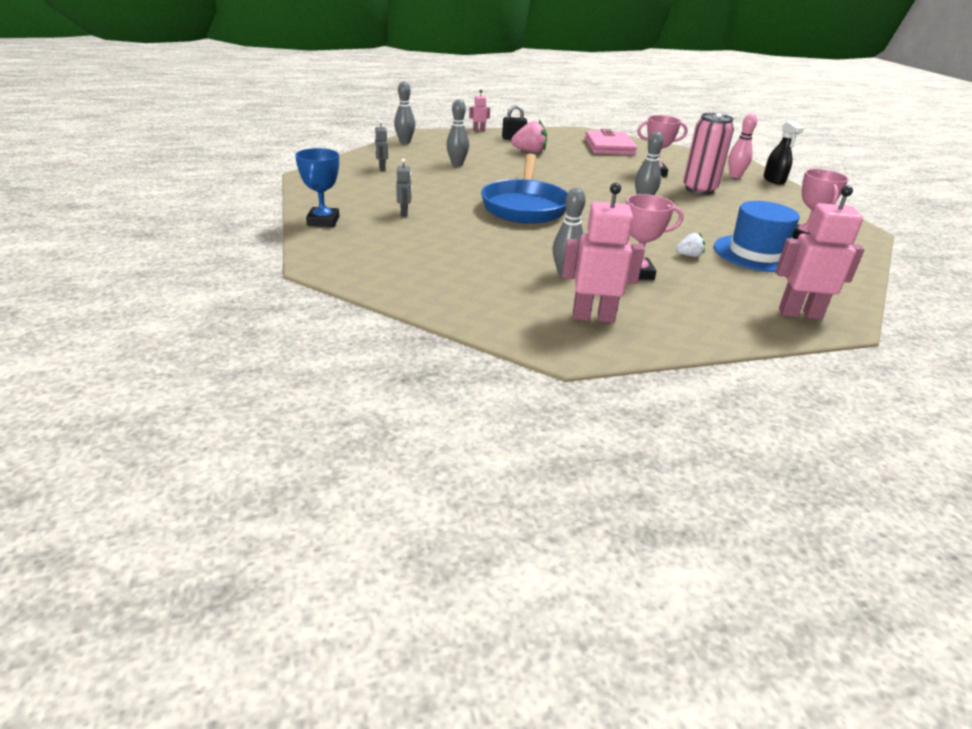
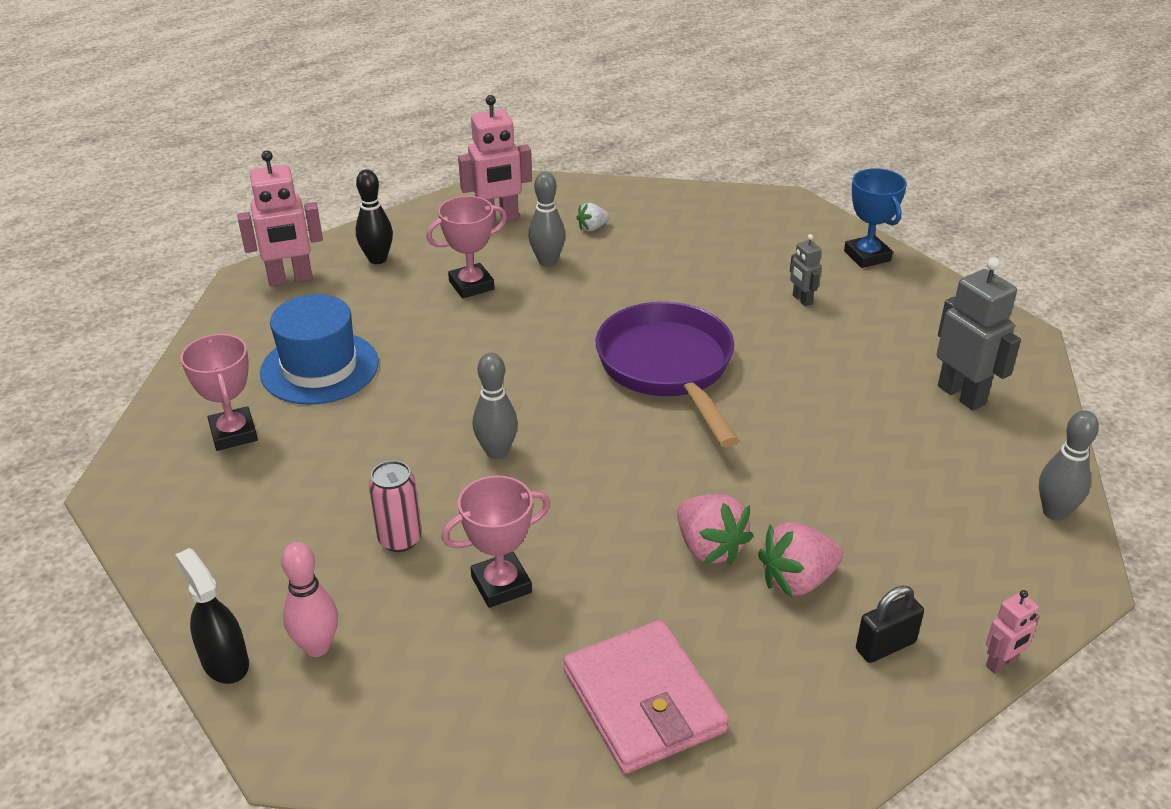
camera: 160 degrees right, 5 degrees up
grey robot [374,120,388,171] -> grey robot [937,257,1021,411], size x1.92
grey bowling pin [446,99,469,166] -> none
blue pan [481,153,568,224] -> purple pan [596,302,740,447]
white strawberry [676,233,705,257] -> white strawberry moved to [576,203,609,231]
pink can [683,113,734,195] -> pink can [369,460,422,552], size x0.62
none -> black bowling pin [356,169,393,264]
none -> pink strawberry [677,494,753,565]

